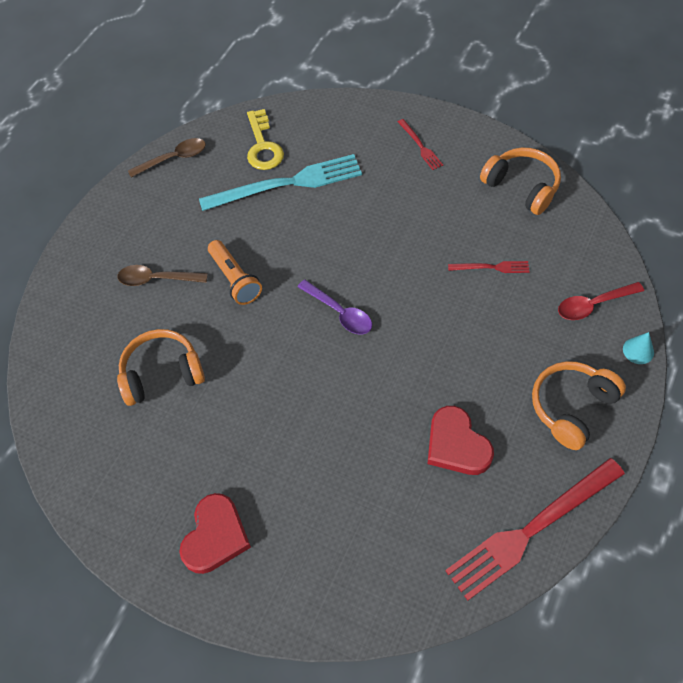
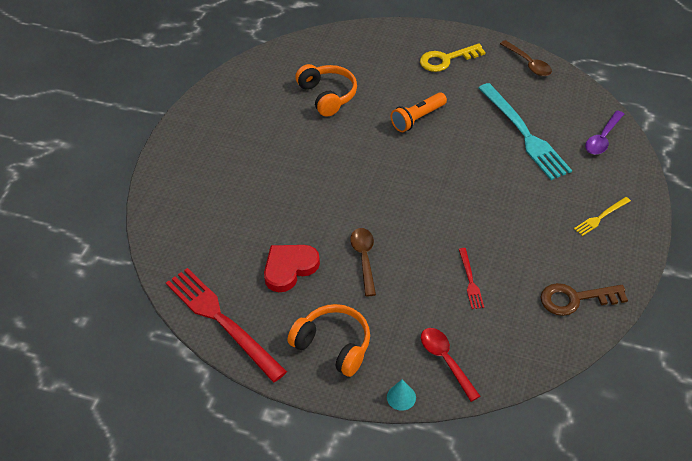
camera: 80 degrees right, 10 degrees down
brown spoon [117,265,208,286] -> brown spoon moved to [350,228,376,296]
red heart [179,493,251,574] -> none
yellow key [247,109,284,170] -> yellow key moved to [420,43,486,72]
purple spoon [297,280,372,335] -> purple spoon moved to [585,111,624,155]
red fork [398,119,443,170] -> yellow fork [574,197,631,236]
orange headphones [480,148,561,215] -> brown key [541,283,628,316]

